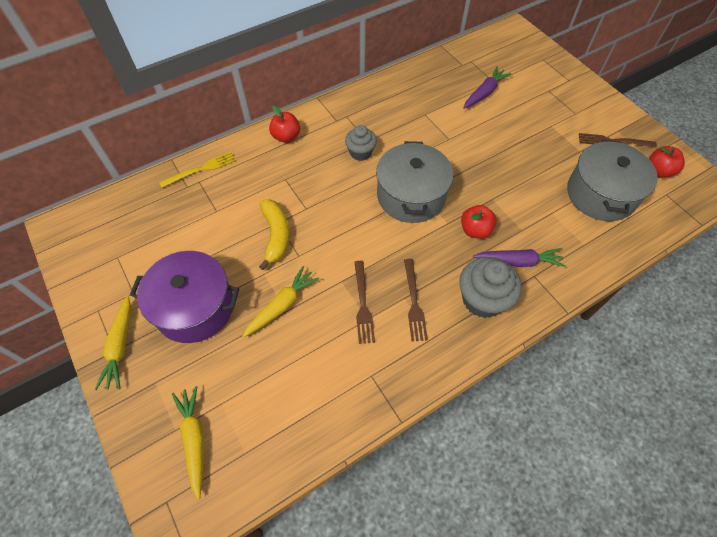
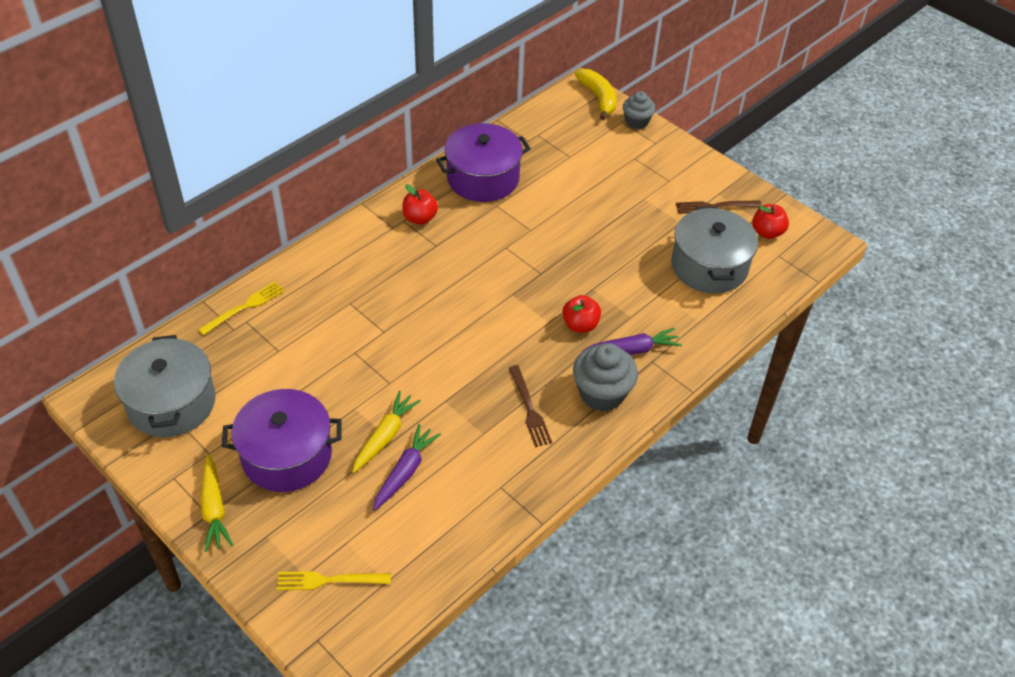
camera: 15 degrees left, 10 degrees down
yellow carrot [172,386,204,500] -> yellow fork [277,571,391,590]
yellow banana [259,199,289,270] -> yellow banana moved to [575,69,616,120]
red apple [269,106,300,143] -> red apple moved to [402,184,438,225]
grey cupcake [345,125,377,161] -> grey cupcake moved to [623,91,656,129]
brown fork [354,261,375,344] -> none
grey pot [376,141,453,223] -> grey pot moved to [114,335,216,437]
purple carrot [463,67,511,109] -> purple carrot moved to [373,424,441,511]
none -> purple pot [436,123,531,202]

